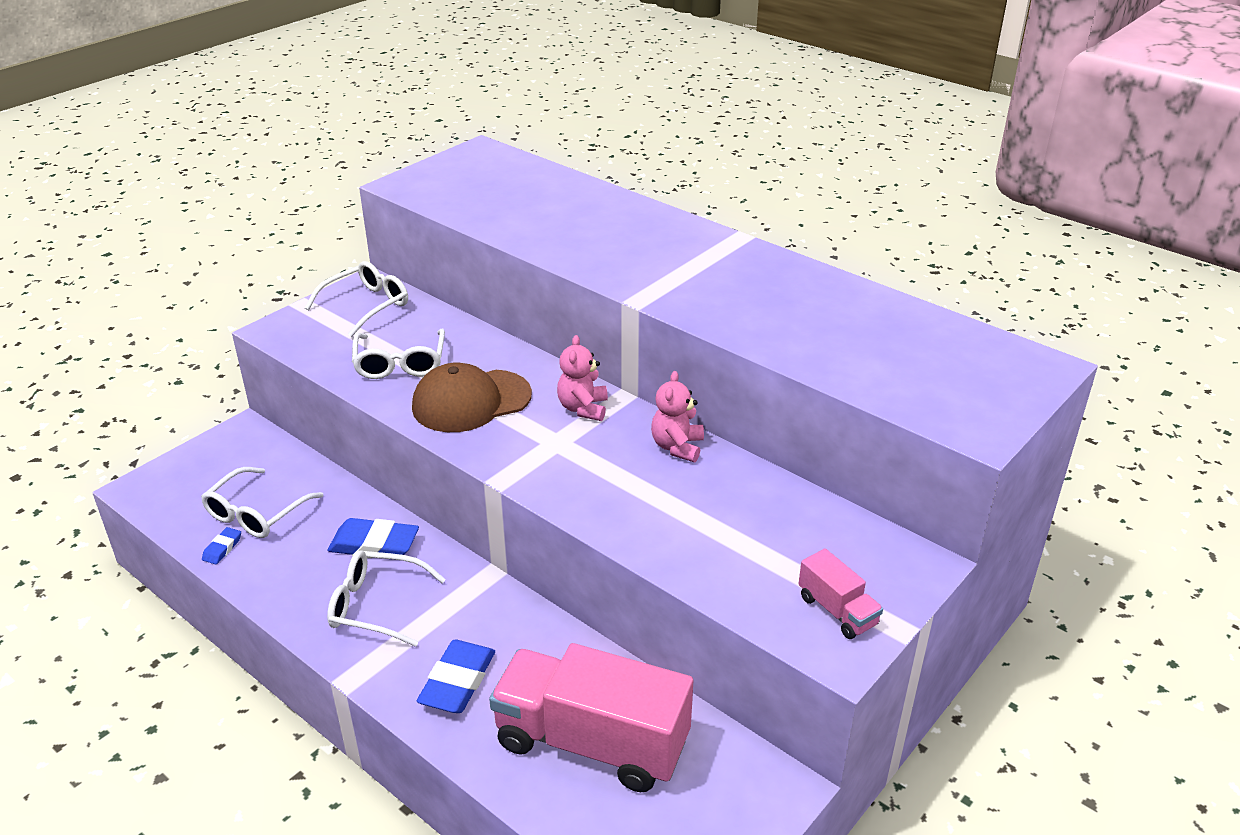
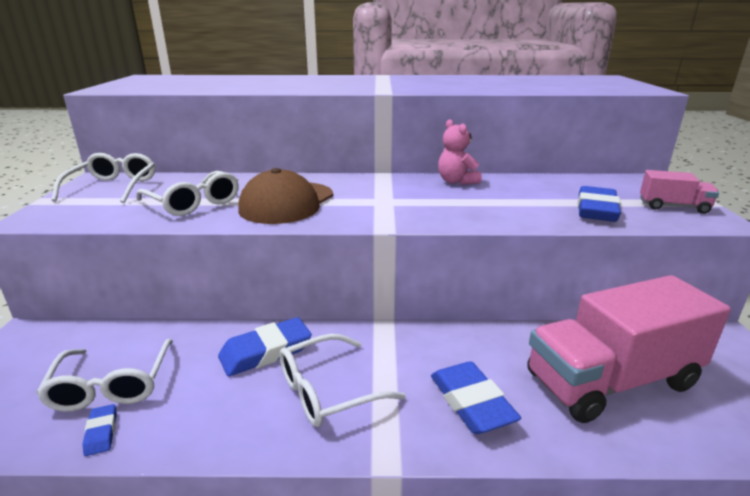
camera: 40 degrees left, 10 degrees down
pink teddy bear [557,335,608,421] -> none
none -> blue eraser [578,186,621,222]

